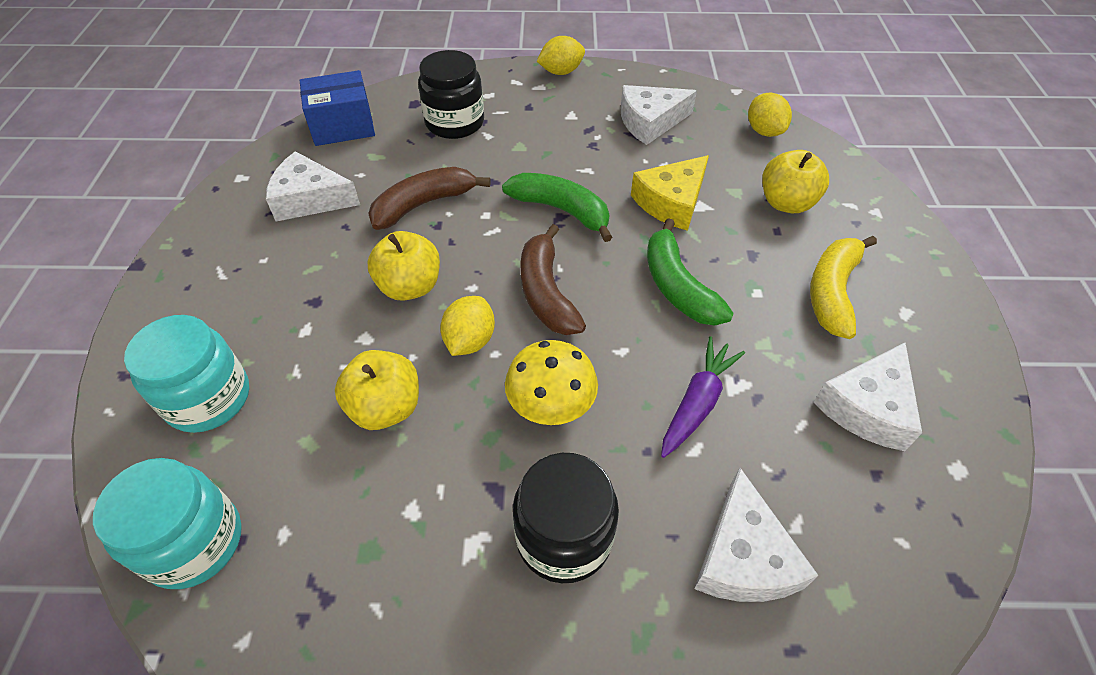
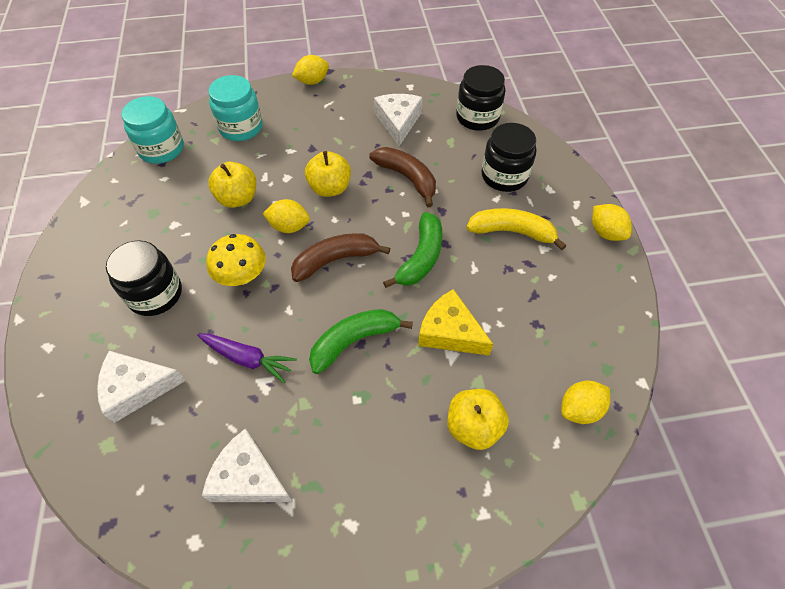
camera: 80 degrees right, 5 degrees up
blue box [300,70,375,146] -> black jar [456,65,505,131]
white cheese [621,85,697,145] -> none
yellow banana [810,236,877,339] -> yellow banana moved to [466,208,567,250]
none -> yellow lemon [292,55,329,85]

